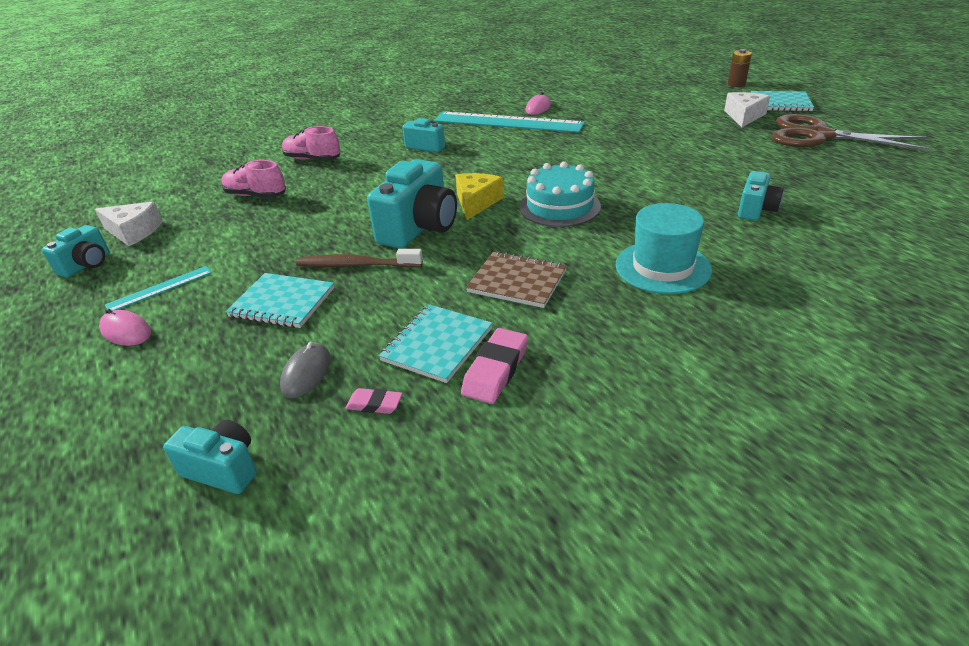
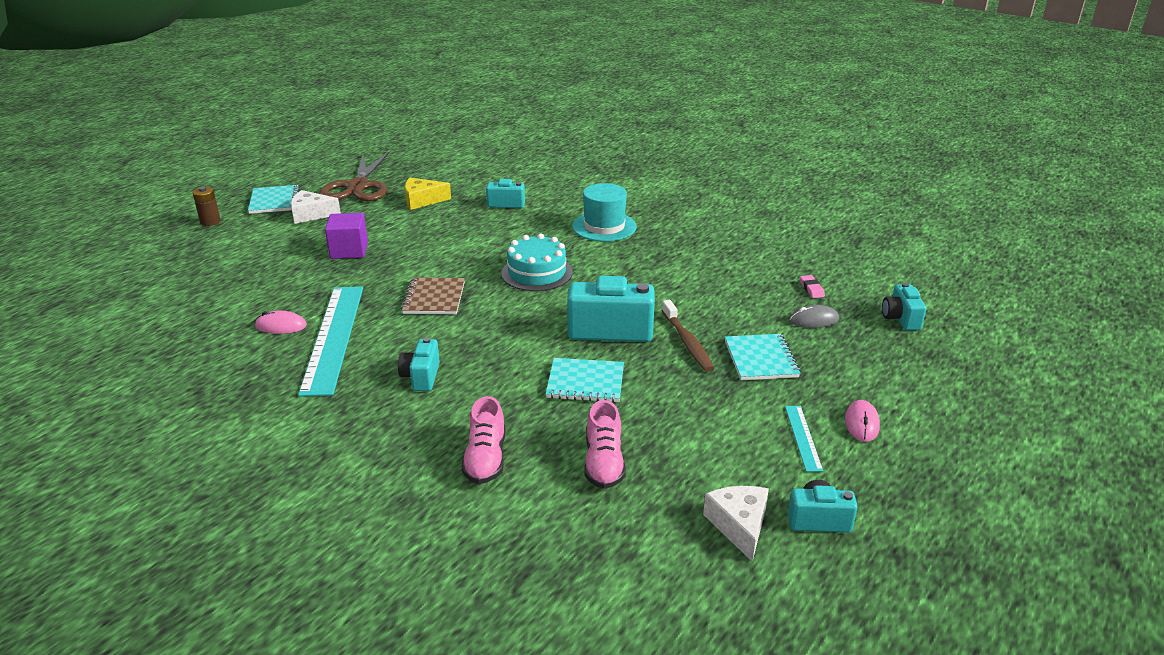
camera: 115 degrees left, 5 degrees down
turquoise ruler [105,266,212,311] -> turquoise ruler turned 60 degrees clockwise [785,406,823,472]
turquoise notebook [379,304,493,383] -> turquoise notebook moved to [546,358,624,403]
yellow cheese [455,173,504,220] -> yellow cheese moved to [405,178,451,210]
pink eraser [461,328,528,404] -> none
brown notebook [466,251,567,308] -> brown notebook moved to [401,277,465,314]
none -> purple cube [325,213,368,259]

